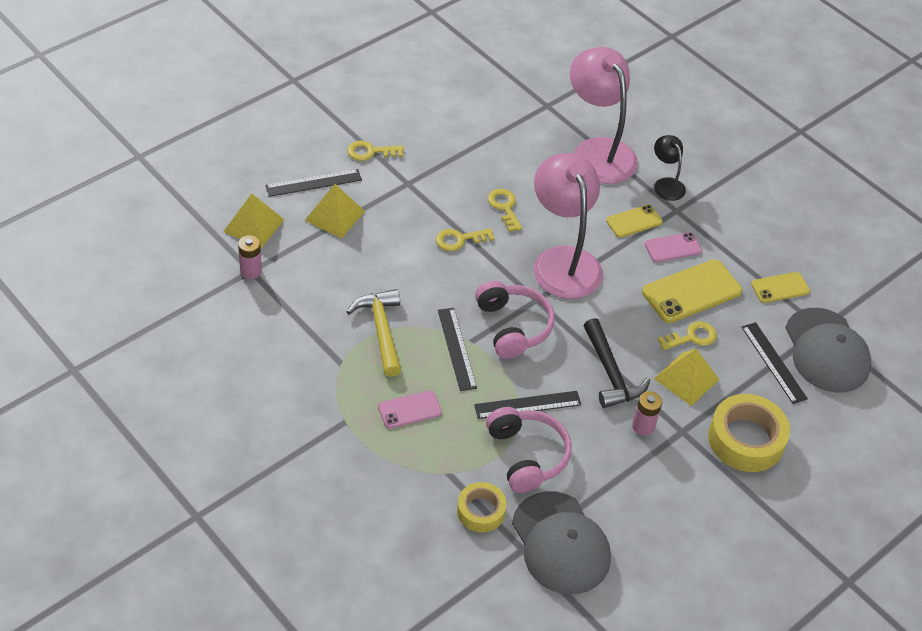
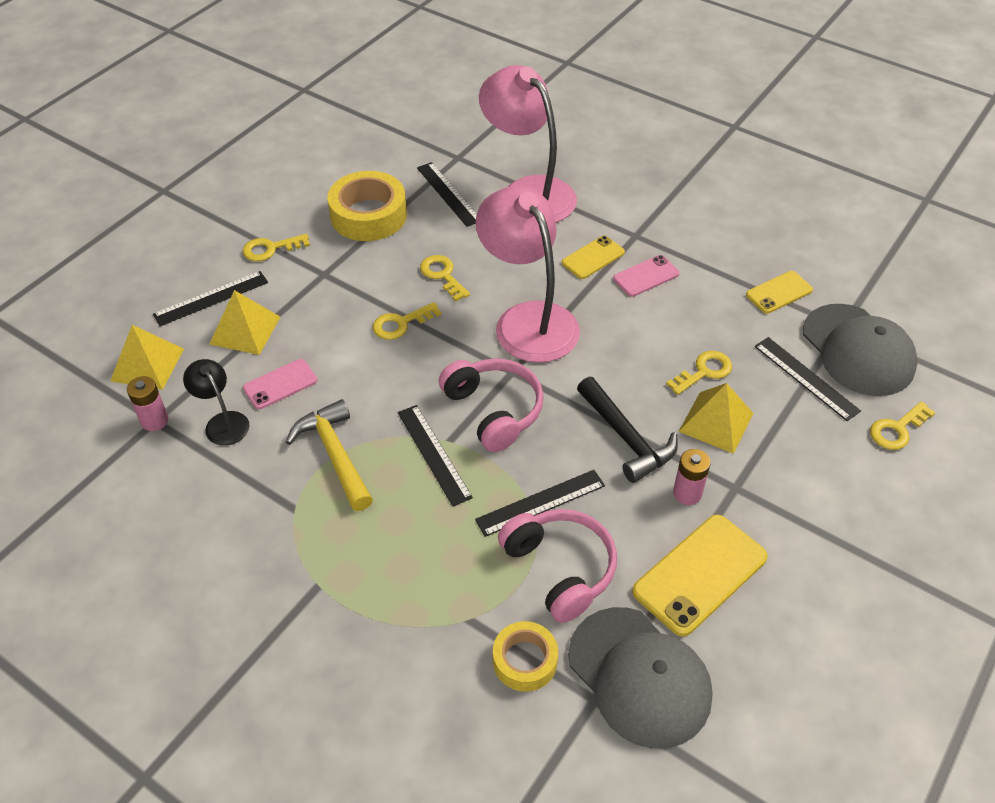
camera: 10 degrees left, 0 degrees up
pink phone [378,390,442,428] -> pink phone moved to [243,359,317,409]
yellow phone [642,259,742,323] -> yellow phone moved to [632,515,768,637]
black lamp [654,135,686,201] -> black lamp moved to [183,359,250,446]
yellow tape [708,394,790,472] -> yellow tape moved to [327,171,407,241]
none -> black ruler [417,162,477,227]
none -> yellow key [870,401,936,450]

